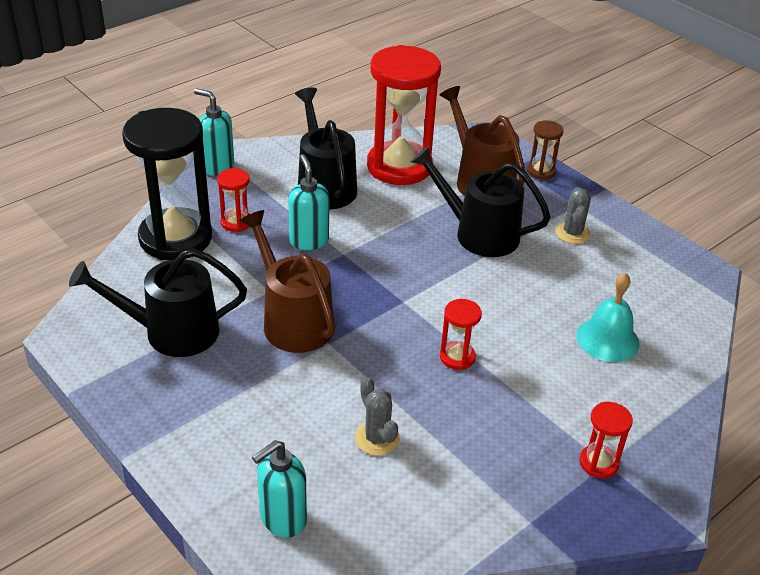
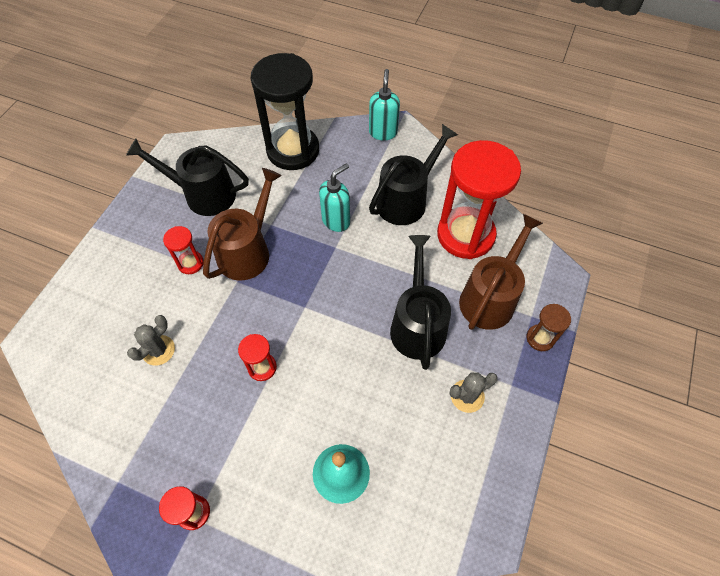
camera: 65 degrees right, 20 degrees up
black watering can [69,248,247,357] -> black watering can turned 45 degrees counterclockwise [126,139,249,216]
red hourglass [217,168,250,232] -> red hourglass moved to [163,226,204,274]
turquoise soap dispenser [252,440,307,538] -> none

